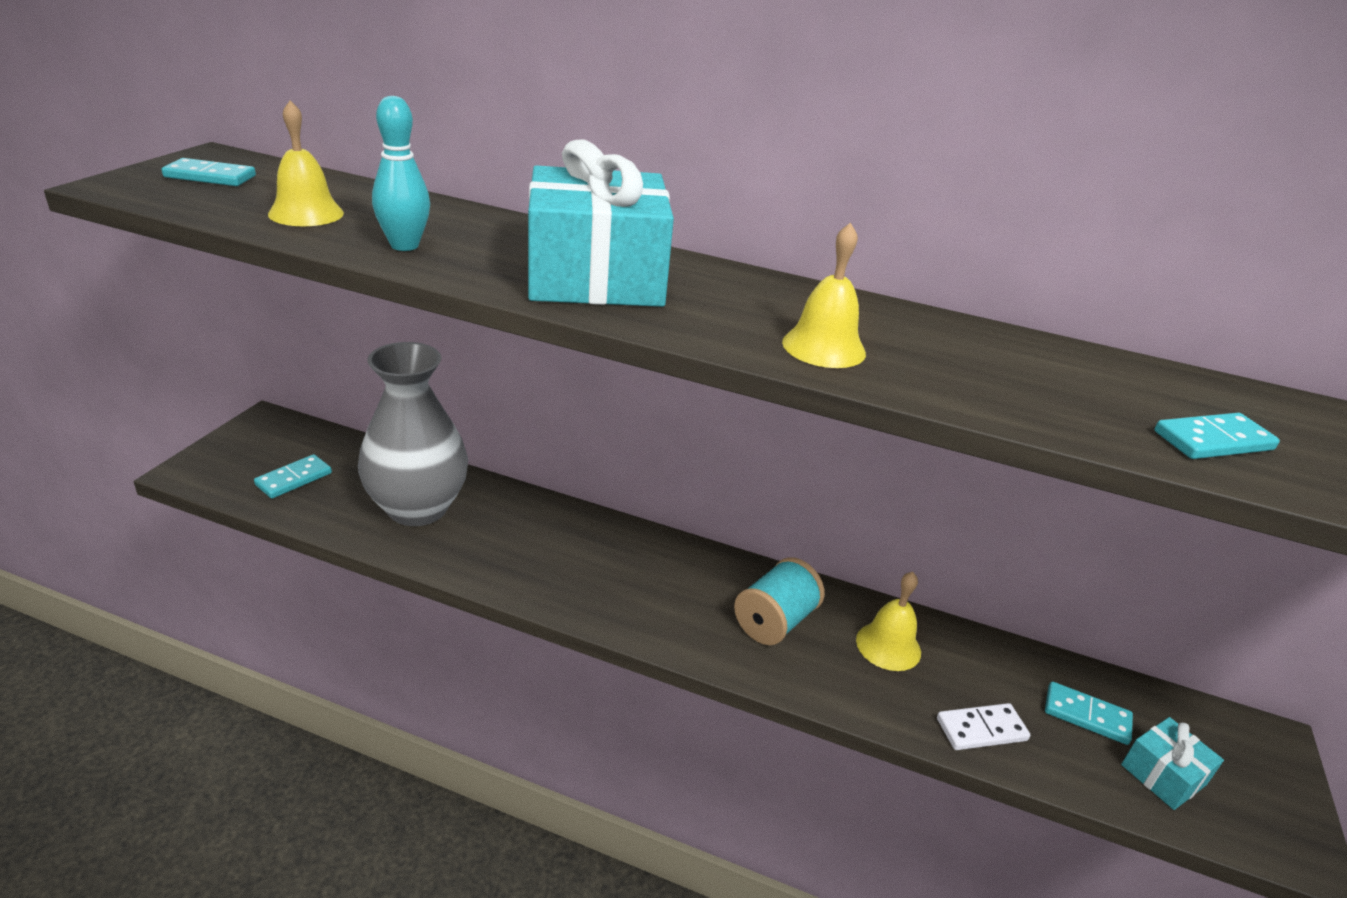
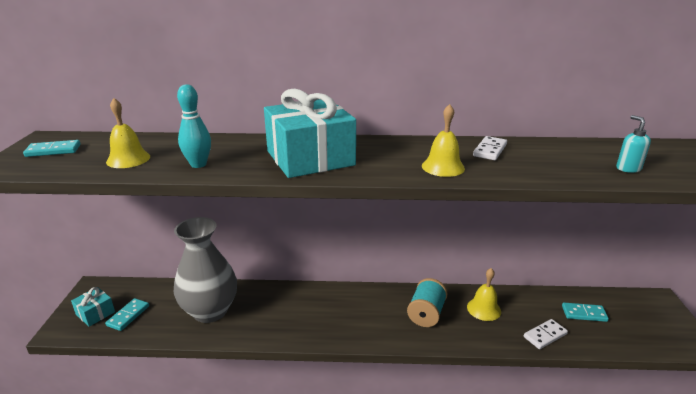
camera: 15 degrees left, 5 degrees down
turquoise gift [1121,717,1224,810] -> turquoise gift moved to [71,287,115,327]
turquoise domino [1154,413,1280,459] -> turquoise soap dispenser [616,115,651,173]
none -> white domino [473,136,507,160]

